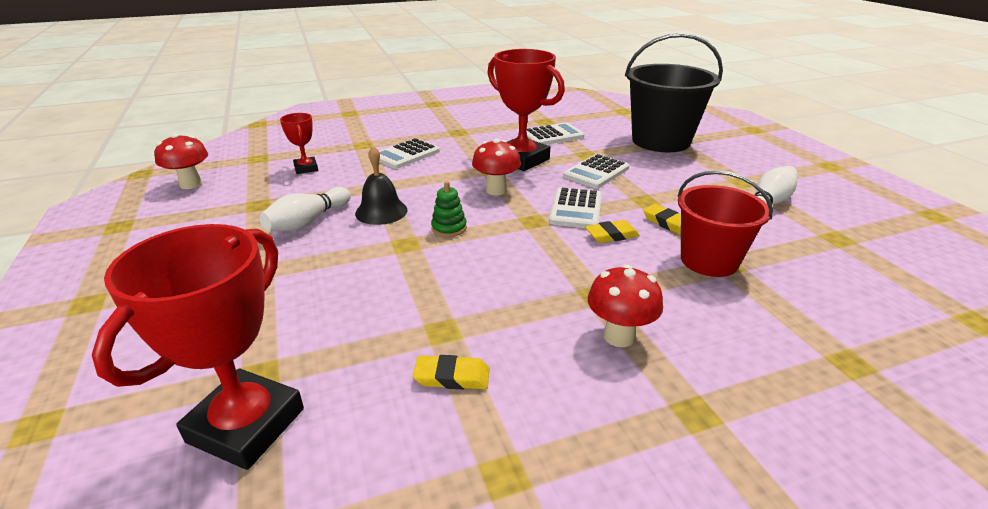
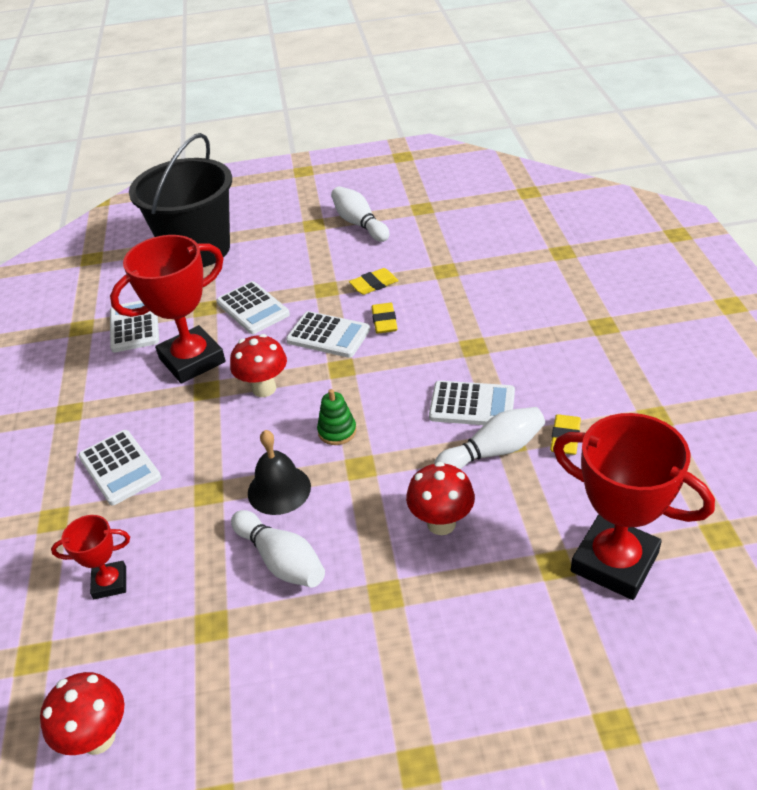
camera: 75 degrees left, 10 degrees up
red mushroom [588,264,663,347] -> red mushroom moved to [406,462,475,535]
red bucket [678,170,773,277] -> none
none -> white calculator [429,381,515,425]
none -> white bowling pin [434,407,545,470]

